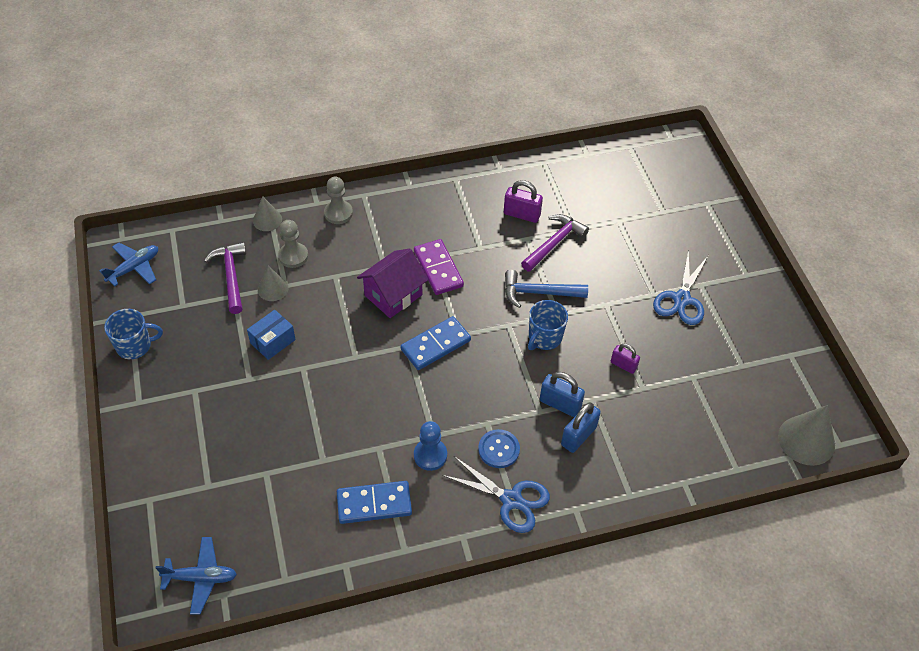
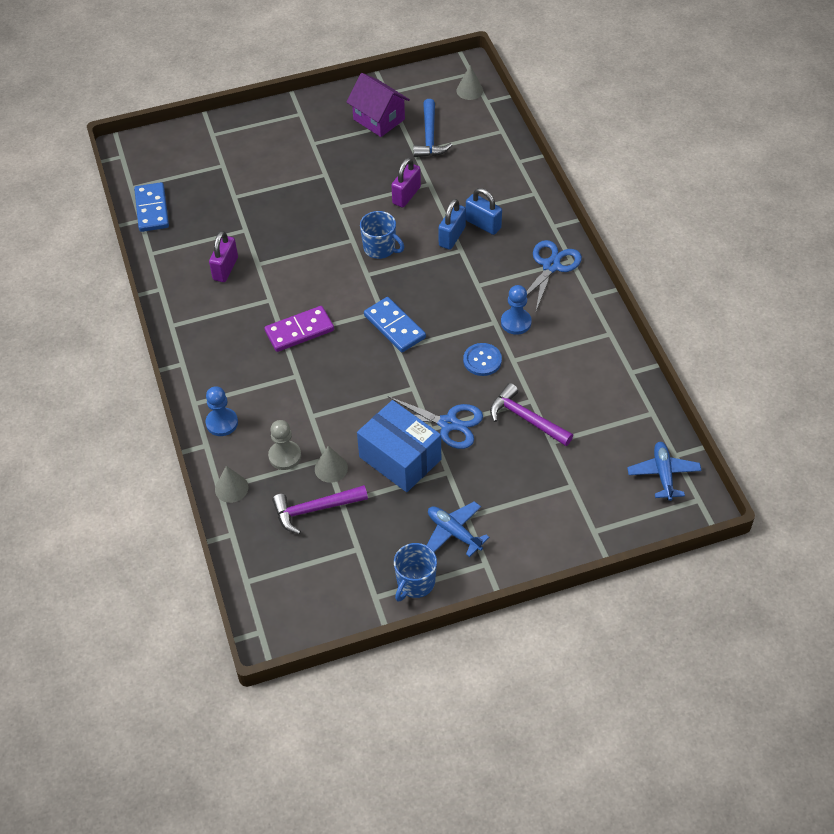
camera: 90 degrees left, 0 degrees up
blue plane [100,242,158,287] -> blue plane moved to [427,501,489,557]
blue mug [104,309,163,359] -> blue mug turned 135 degrees counterclockwise [394,543,437,602]
blue box [247,310,296,360] -> blue box [357,400,441,492], size x1.76
grey pawn [324,177,353,224] -> blue pawn [206,386,238,436]
blue domino [337,481,412,524] -> blue domino moved to [134,182,169,232]
purple house [357,248,428,318] -> purple house moved to [347,73,410,137]
blue button [478,429,520,468] -> blue button moved to [463,343,502,376]
blue hammer [505,270,588,308] -> blue hammer moved to [413,99,452,157]
purple hammer [521,214,589,272] -> purple hammer moved to [490,383,573,446]
purple padlock [611,344,640,374] -> purple padlock [391,158,421,208], size x1.51
blue scissors [653,250,708,325] -> blue scissors moved to [388,396,483,449]
grey cone [778,405,835,466] -> grey cone [456,65,483,100], size x0.60

